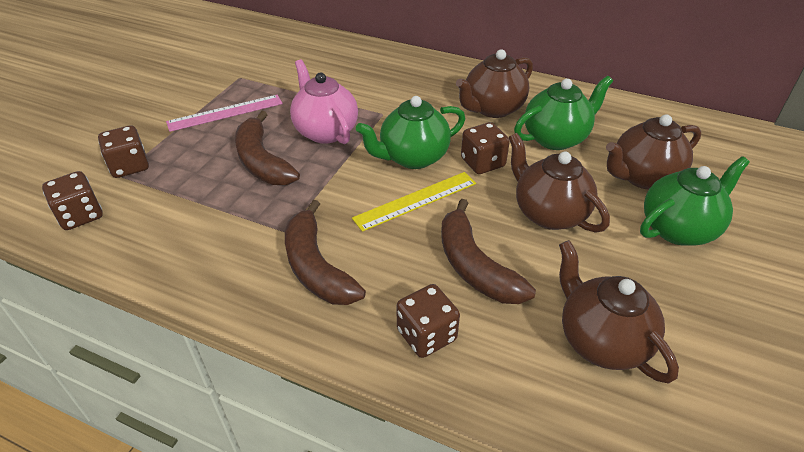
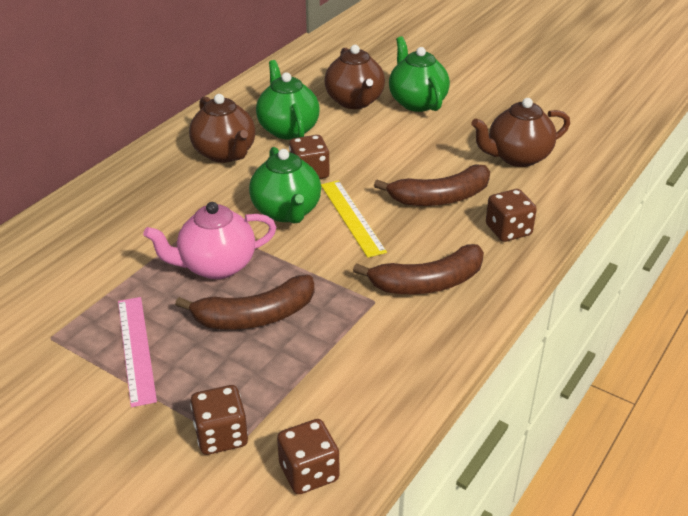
camera: 80 degrees left, 5 degrees down
brown teapot [509,133,610,233] -> none

